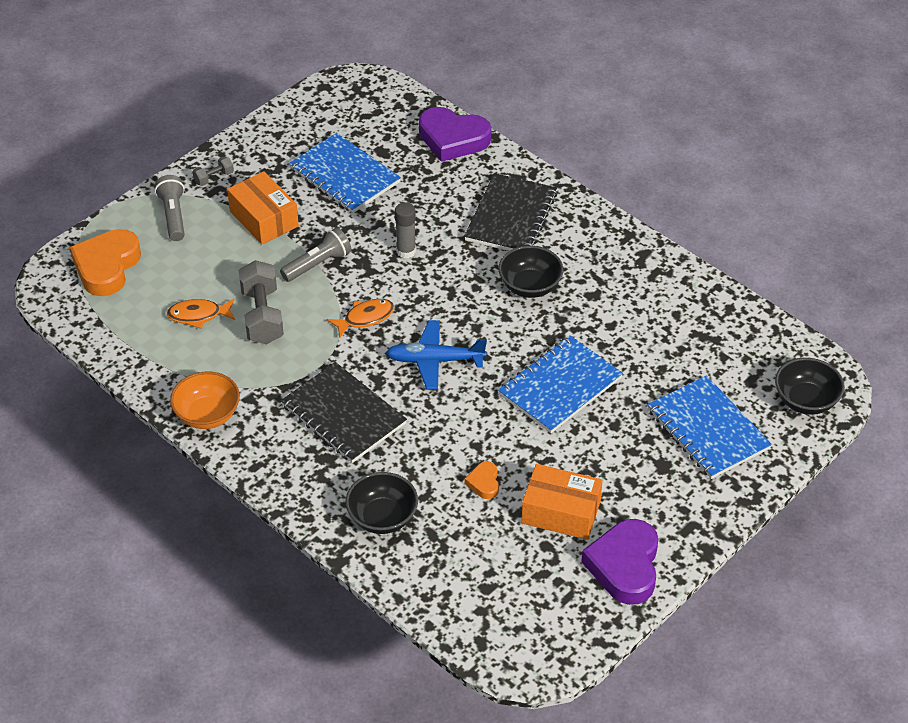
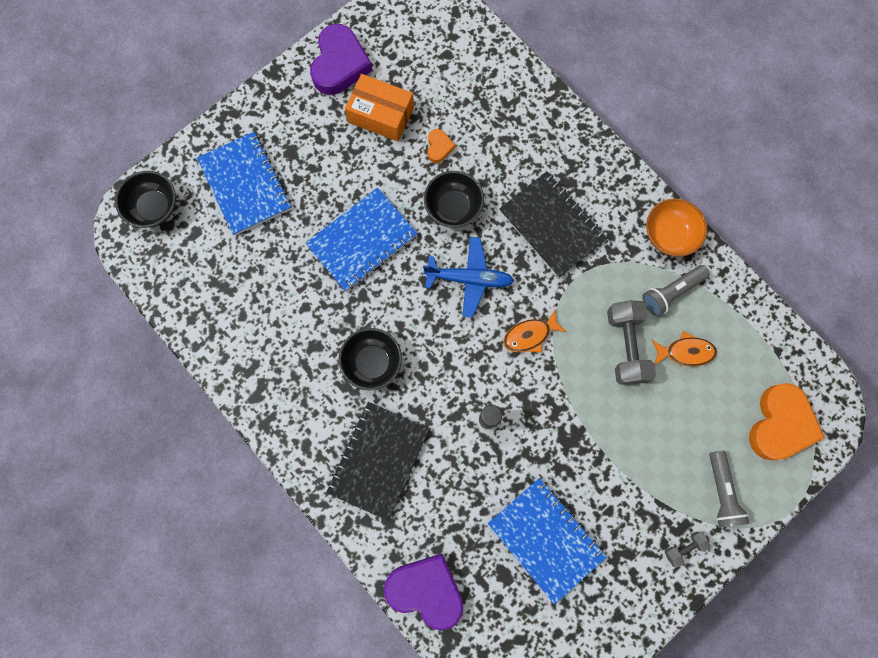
camera: 175 degrees left, 30 degrees up
orange box [227,171,299,244] -> none
grey flashlight [280,227,351,282] -> grey flashlight moved to [642,265,710,316]
black bowl [346,472,418,534] -> black bowl moved to [424,171,484,228]

